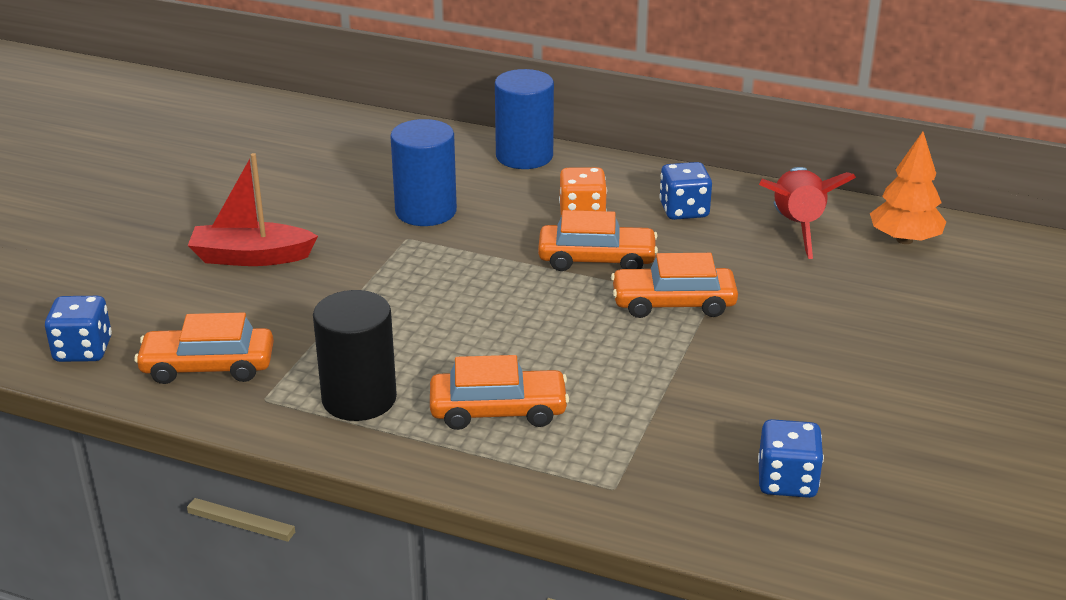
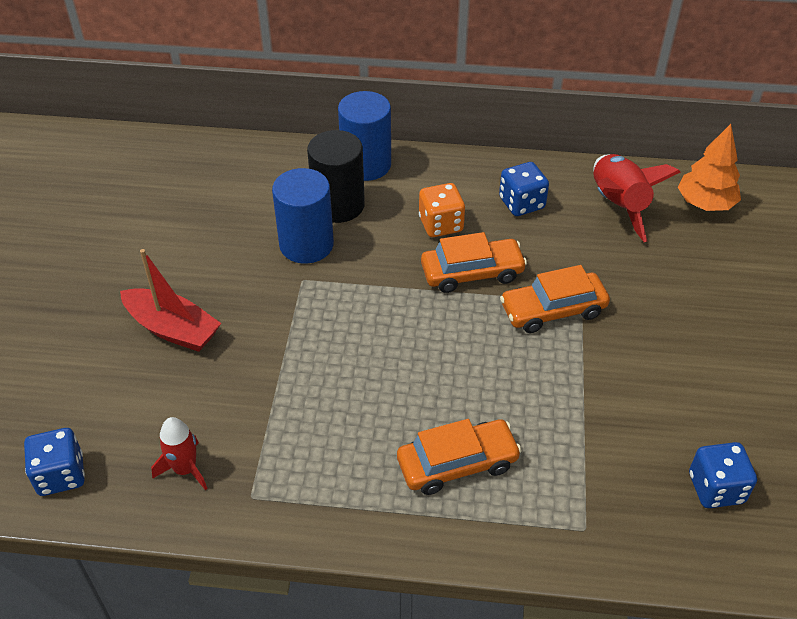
camera: 15 degrees left, 15 degrees up
orange car [134,313,274,384] -> red rocket [151,417,208,490]
red boat [188,153,318,266] -> red boat turned 135 degrees counterclockwise [120,249,221,352]
black cylinder [313,290,397,421] -> black cylinder moved to [307,130,365,223]

